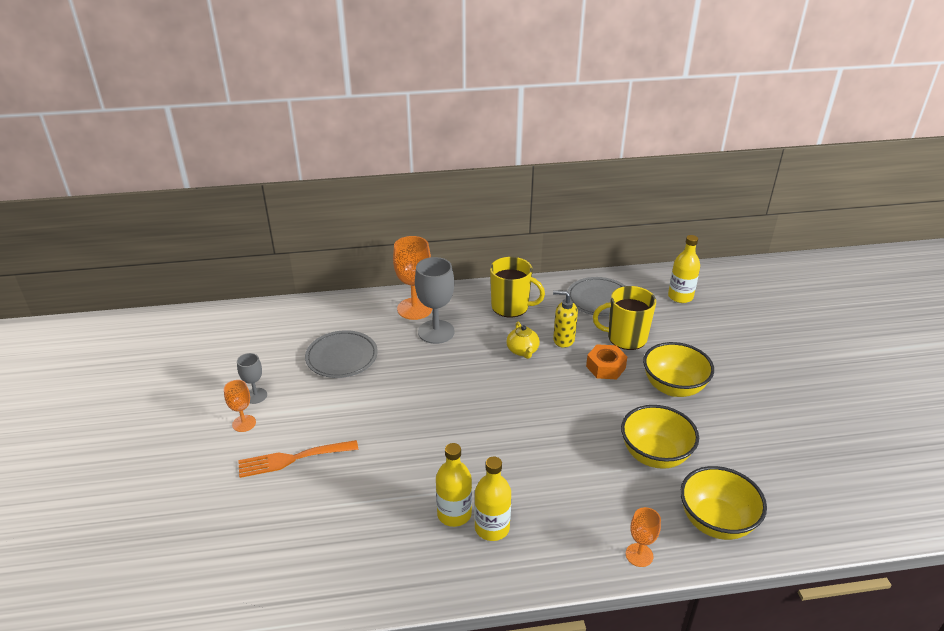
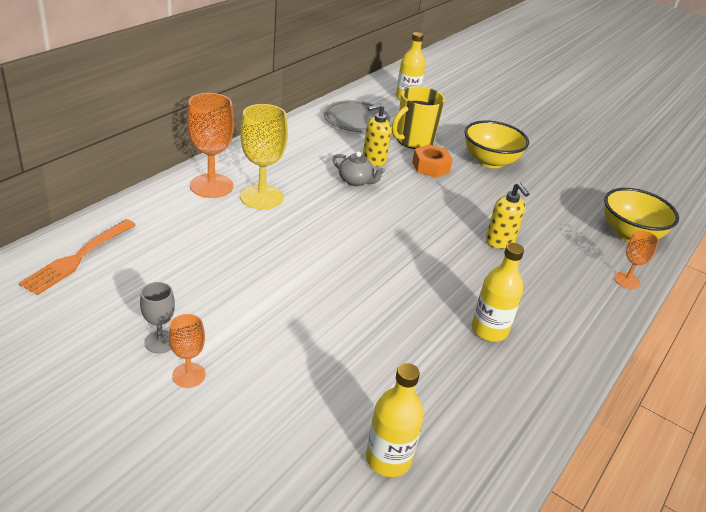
camera: 50 degrees left, 0 degrees up
orange fork [238,440,358,478] -> orange fork moved to [19,219,136,295]
grey plate [305,330,378,378] -> none
grey goblet [415,257,455,344] -> yellow goblet [240,104,288,210]
yellow bottle [474,457,511,541] -> yellow bottle moved to [366,363,424,477]
yellow mug [490,257,545,317] -> none
yellow teapot [506,321,540,359] -> grey teapot [333,151,385,186]
yellow bowl [621,405,699,469] -> none
none -> yellow soap dispenser [486,183,529,249]

